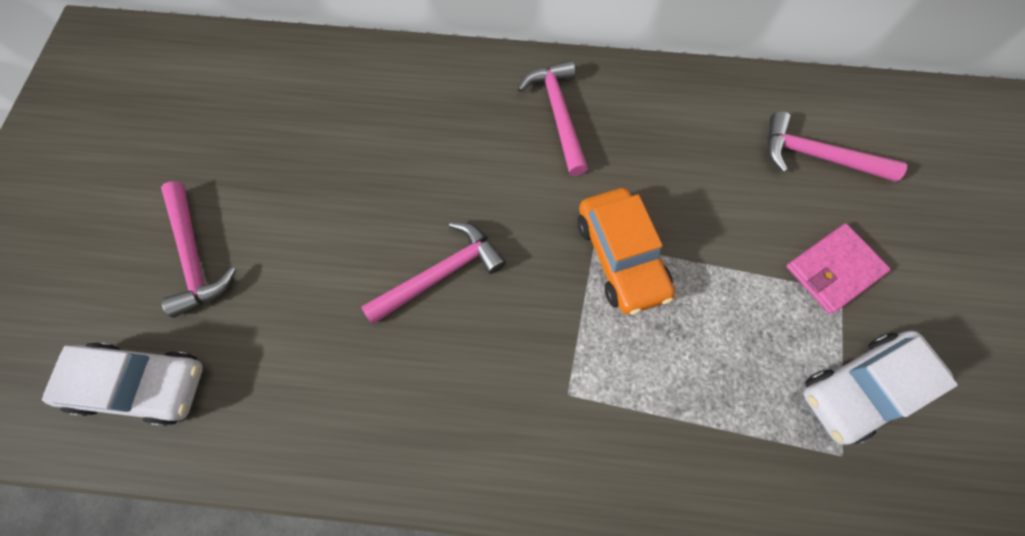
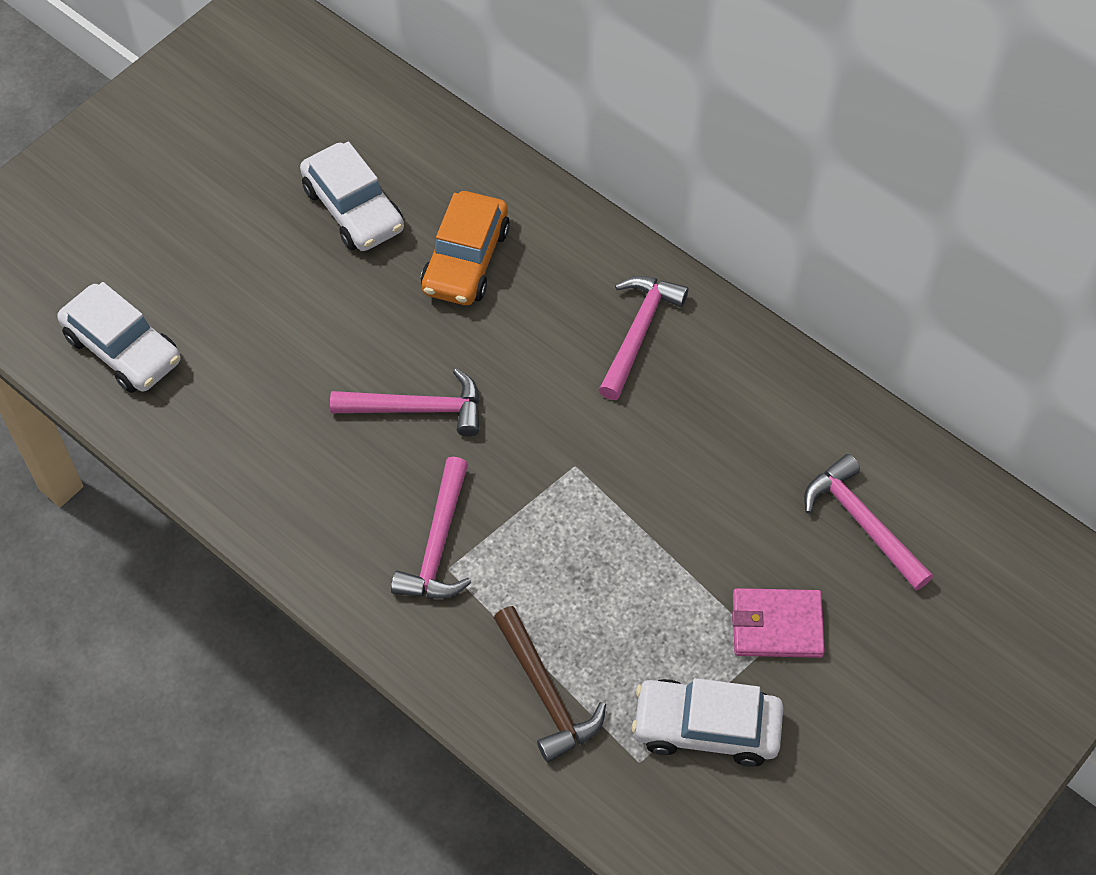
camera: 35 degrees right, 10 degrees down
pink hammer [161,181,236,318] -> pink hammer moved to [391,457,471,598]
orange car [578,188,675,315] -> orange car moved to [421,191,510,305]
none -> white car [300,142,404,251]
none -> brown hammer [494,606,606,762]

